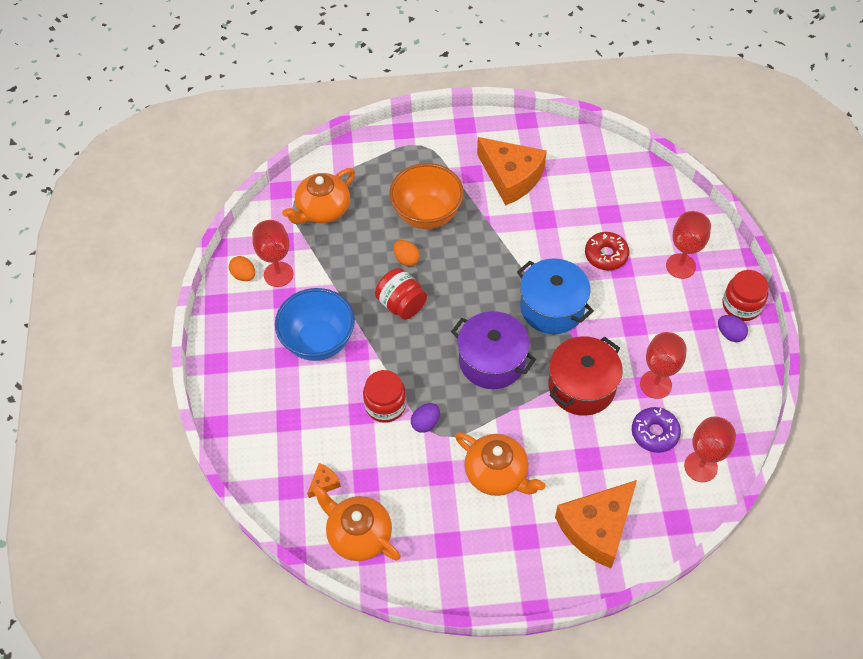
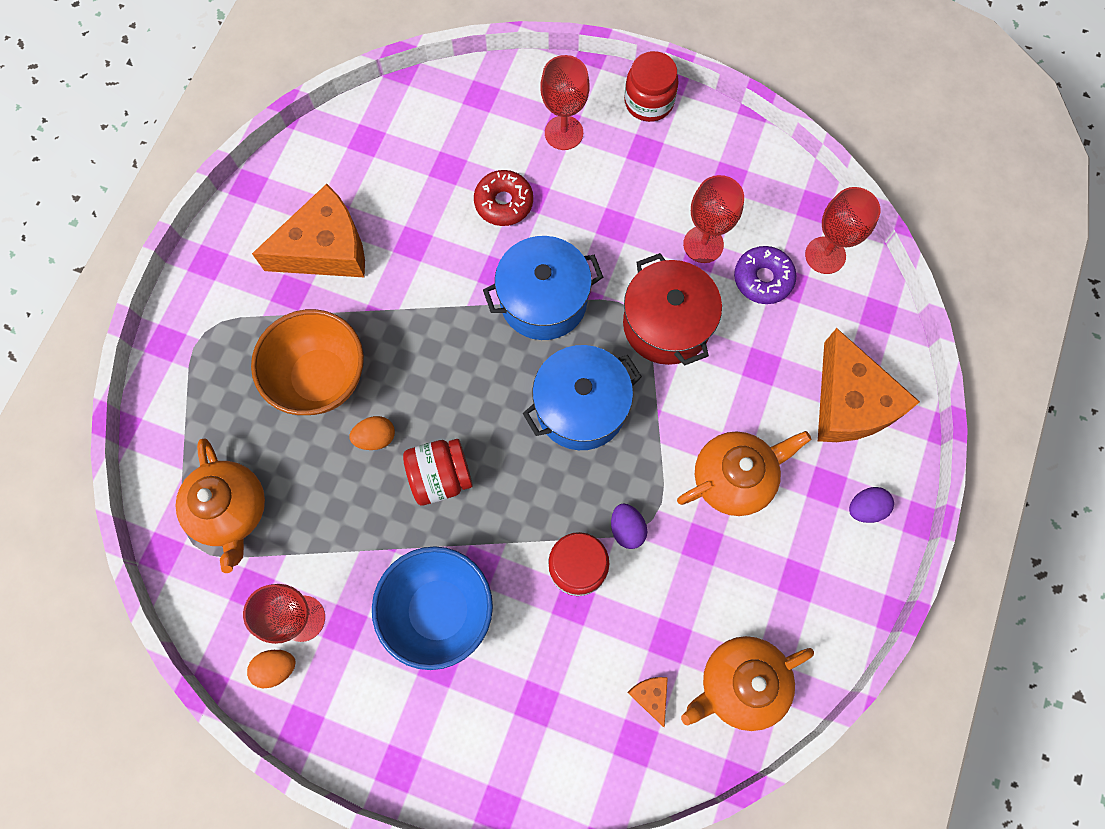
camera: 65 degrees left, 15 degrees up
purple pot [451,311,536,389] -> blue pot [522,345,642,450]
purple egg [718,315,748,342] -> purple egg moved to [849,487,894,523]

